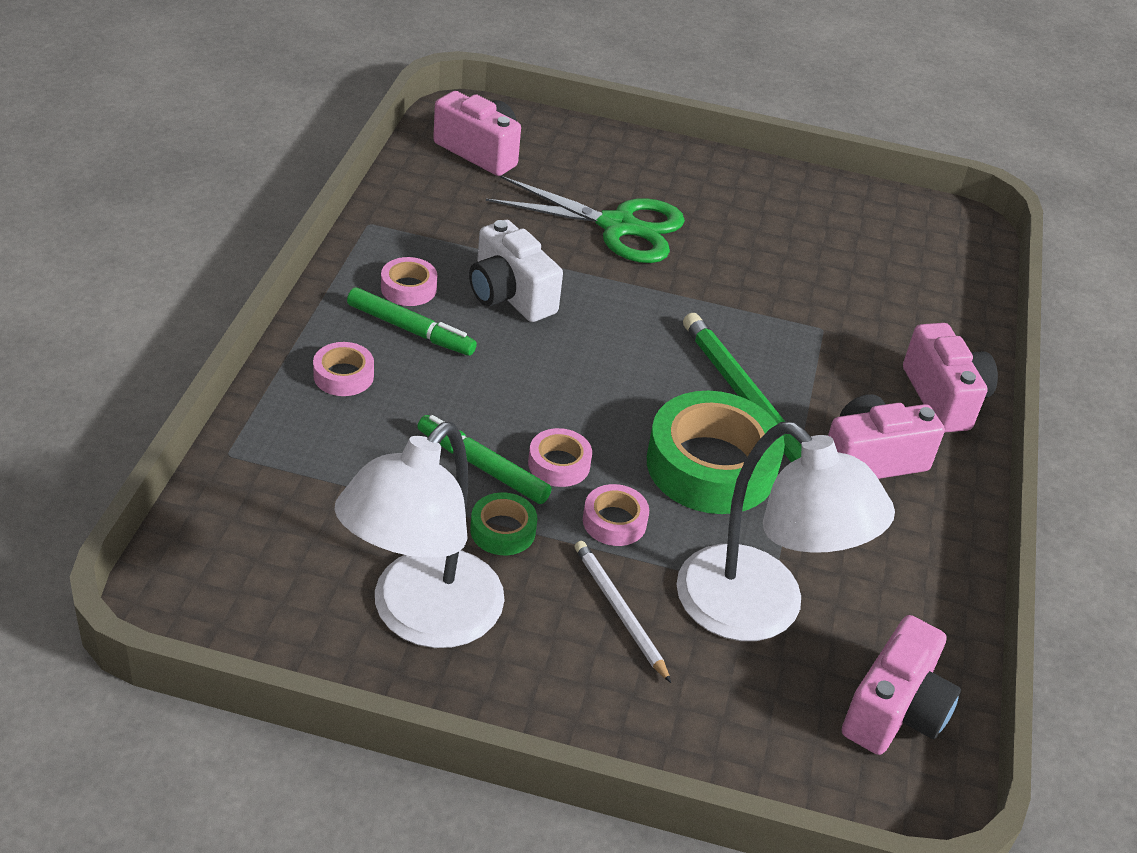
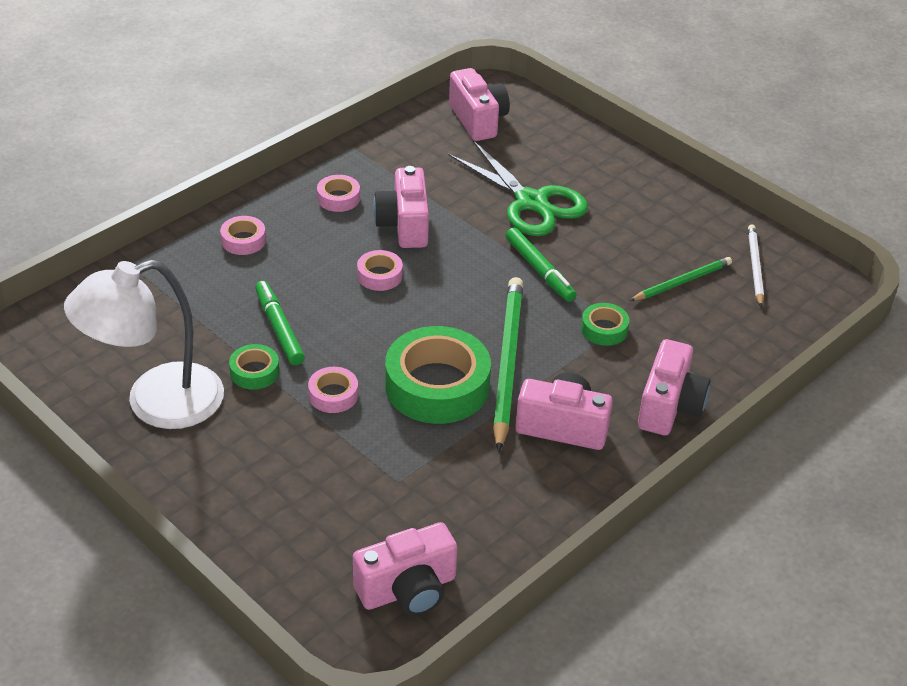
camera: 35 degrees right, 0 degrees up
green marker [347,287,477,356] -> green marker moved to [505,228,576,302]
white camera [469,220,563,322] -> pink camera [373,166,429,248]
pink tape [528,428,592,487] -> pink tape moved to [357,250,403,291]
white pencil [574,541,671,683] -> white pencil moved to [748,225,764,307]
white lamp [676,422,895,641] -> none
none -> green tape [581,303,629,346]
none -> green pencil [629,257,732,301]

